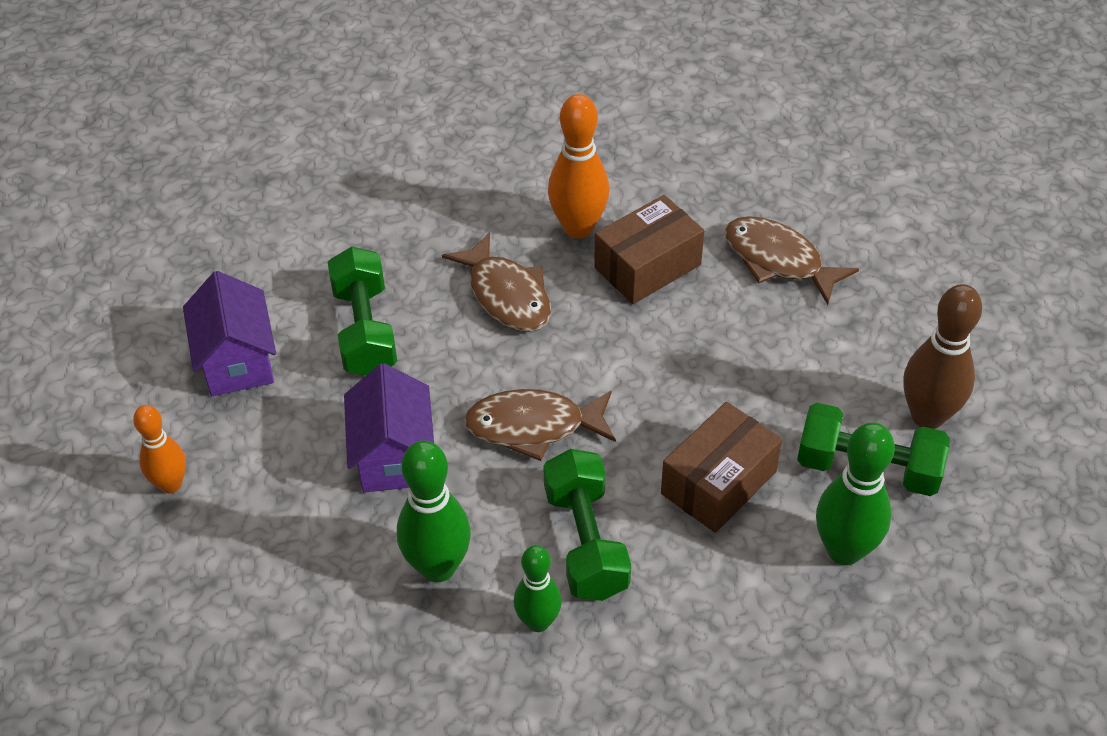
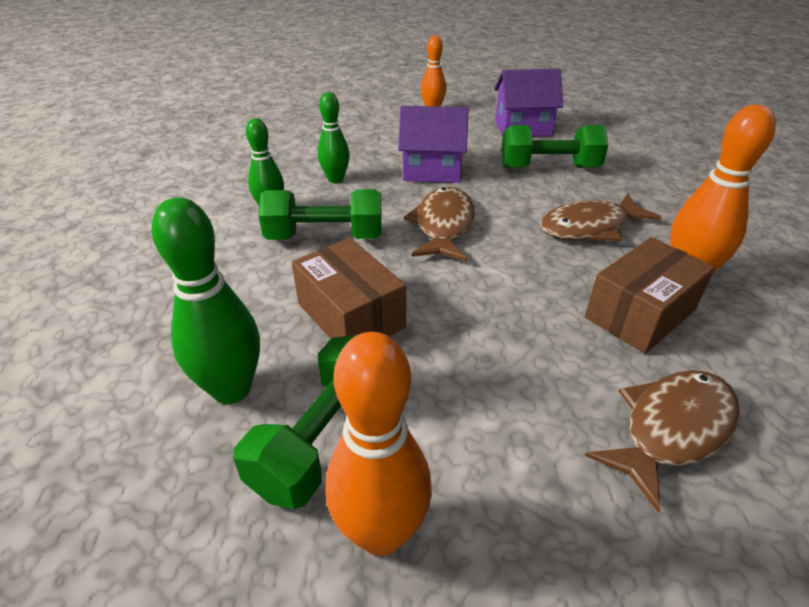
camera: 100 degrees right, 10 degrees down
green bowling pin [397,441,471,582] -> green bowling pin [318,92,350,183], size x0.64
brown box [594,195,704,304] -> brown box turned 75 degrees clockwise [585,237,715,354]
brown bowling pin [903,284,982,429] -> orange bowling pin [325,332,432,556]

